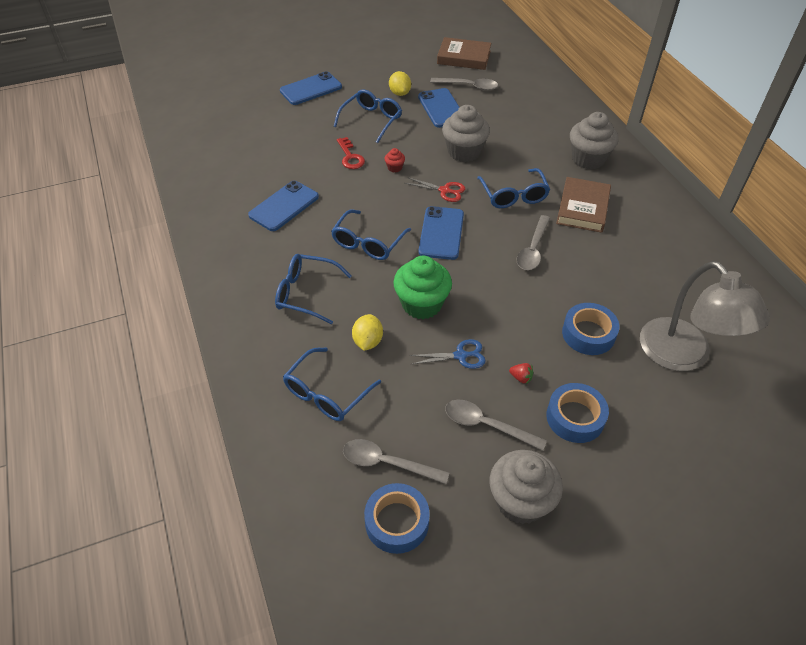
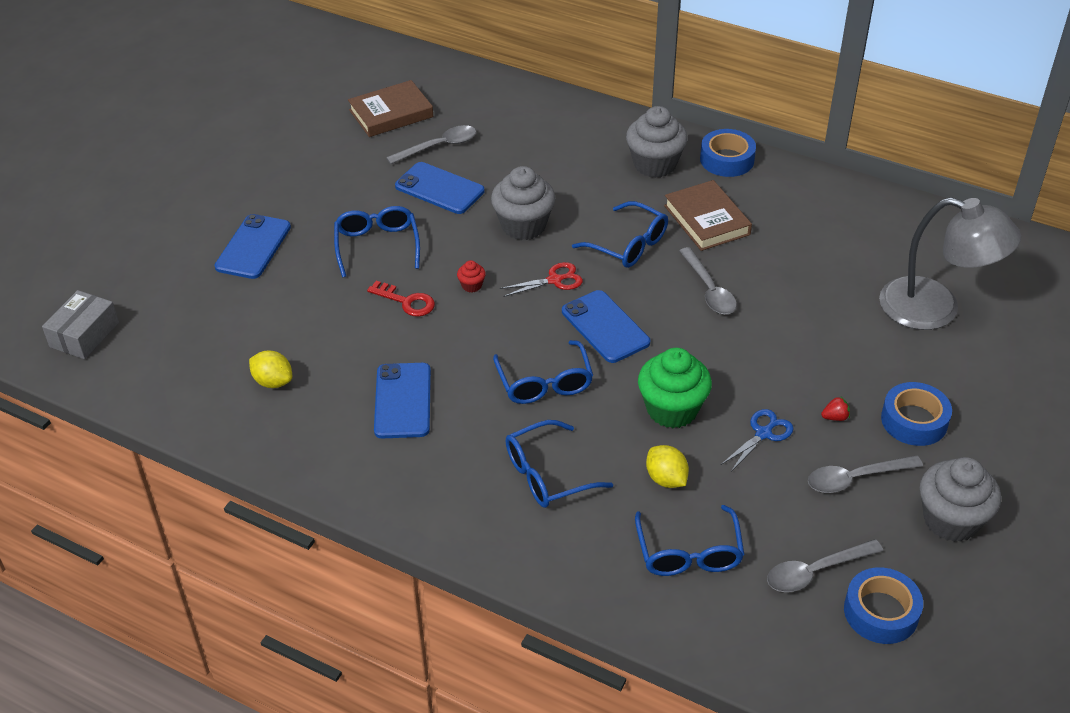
camera: 40 degrees left, 5 degrees down
yellow lemon [389,71,411,96] -> yellow lemon moved to [249,351,292,388]
blue tape [562,303,620,355] -> blue tape moved to [700,129,756,177]
none -> grey box [42,290,119,359]

